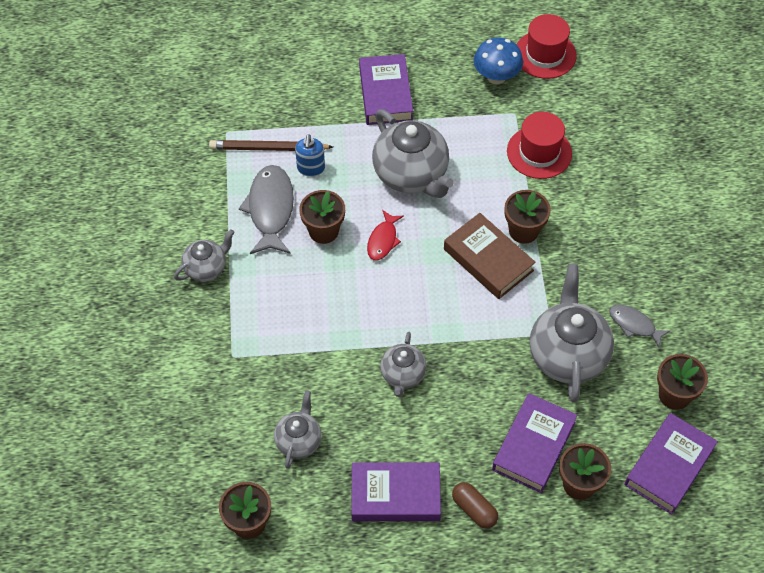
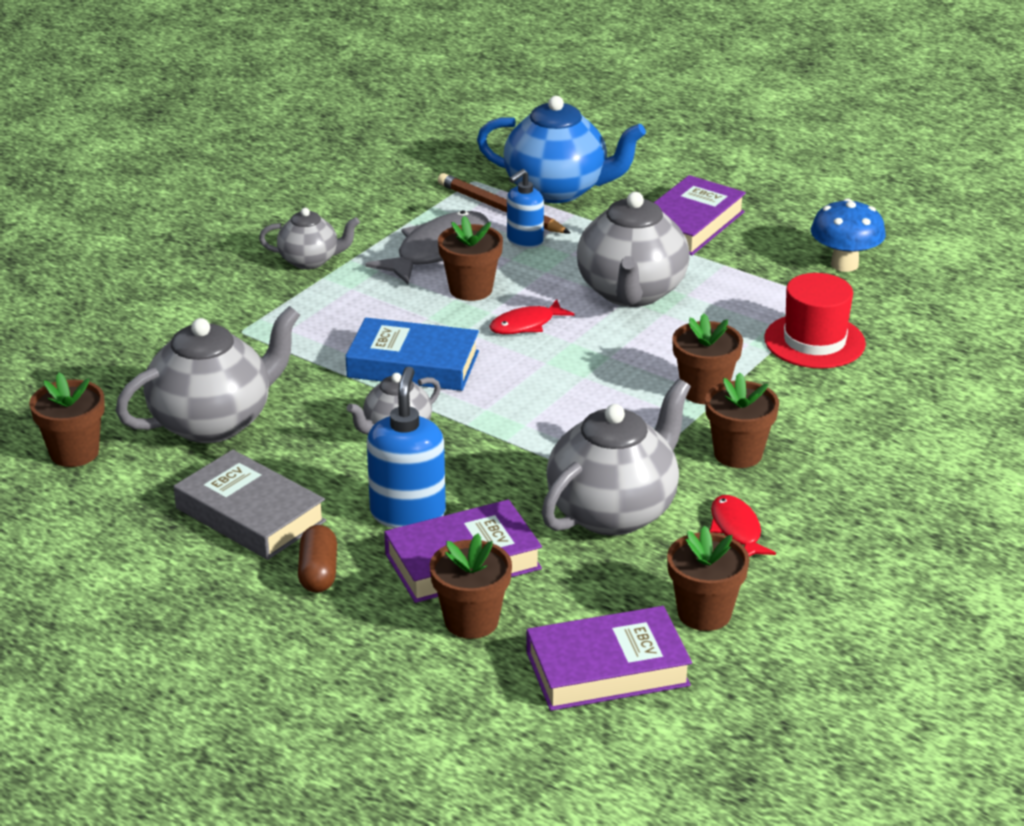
camera: 40 degrees right, 25 degrees down
grey teapot [274,390,322,469] -> grey teapot [116,306,300,443], size x1.81
purple book [351,462,441,521] -> grey book [174,450,326,560]
brown book [444,213,536,299] -> none
red hat [516,14,577,79] -> none
grey fish [609,305,670,348] -> red fish [710,495,776,556]
none -> blue book [346,318,479,391]
none -> blue soap dispenser [367,367,446,528]
none -> blue teapot [477,96,646,203]
none -> brown flower pot [705,372,779,468]

